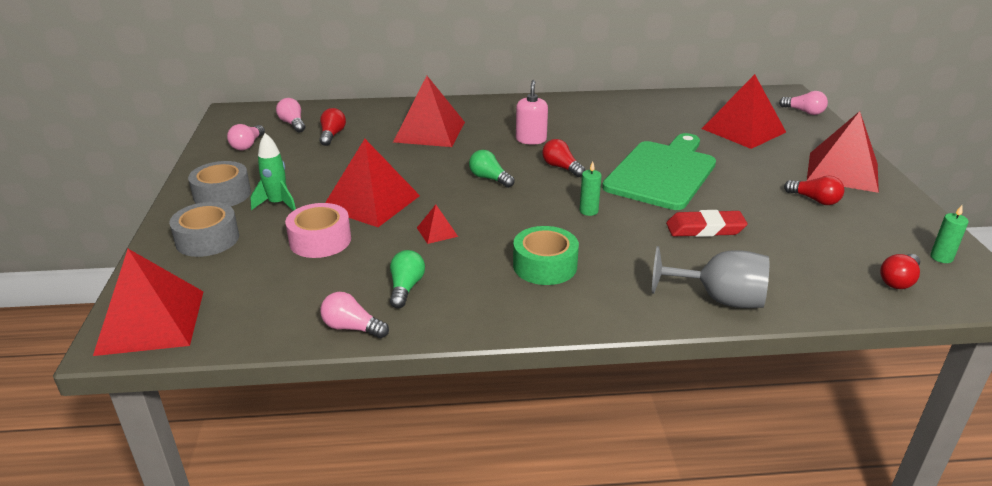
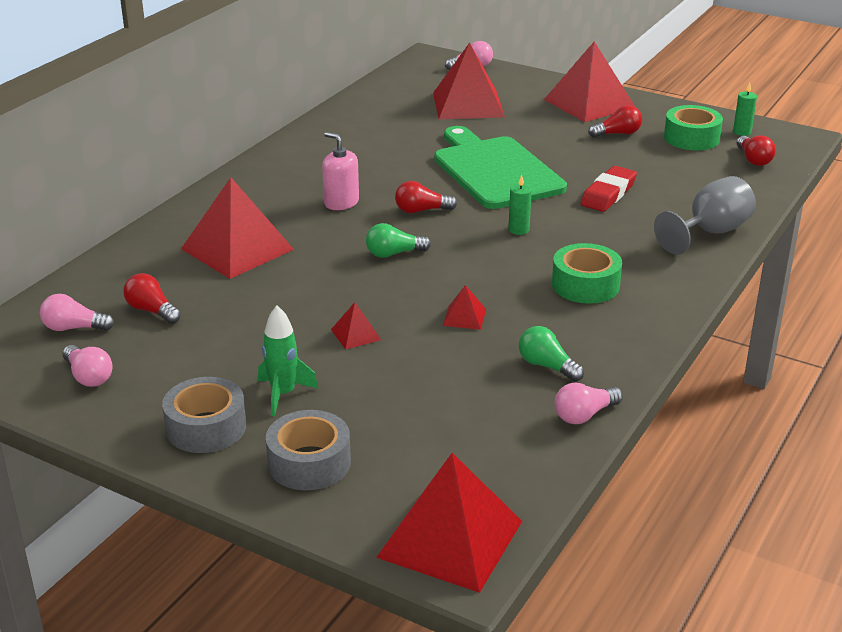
camera: 55 degrees left, 0 degrees up
pink tape [285,203,351,258] -> none
red pyramid [325,139,420,227] -> red pyramid [331,302,381,350], size x0.44
none -> green tape [664,105,723,150]

